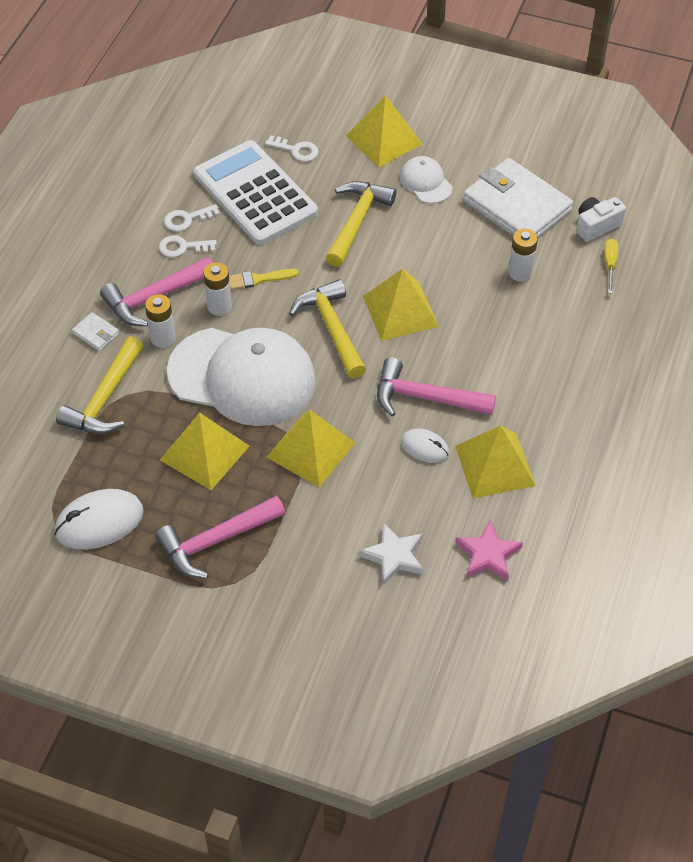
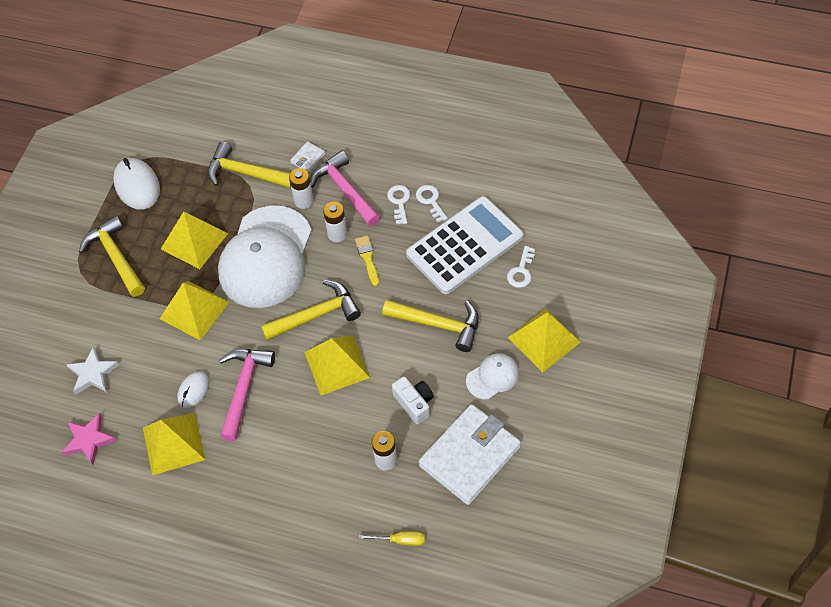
camera: 90 degrees right, 5 degrees up
pink hammer [155,496,285,579] -> yellow hammer [79,216,145,297]
white camera [577,197,626,242] -> white camera moved to [392,376,434,424]

